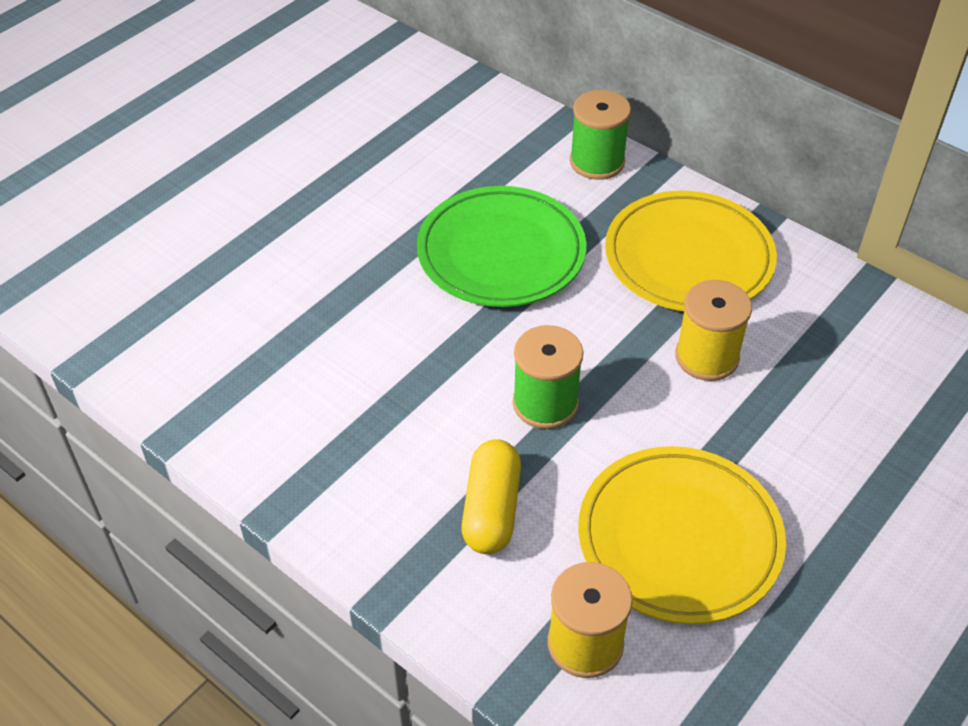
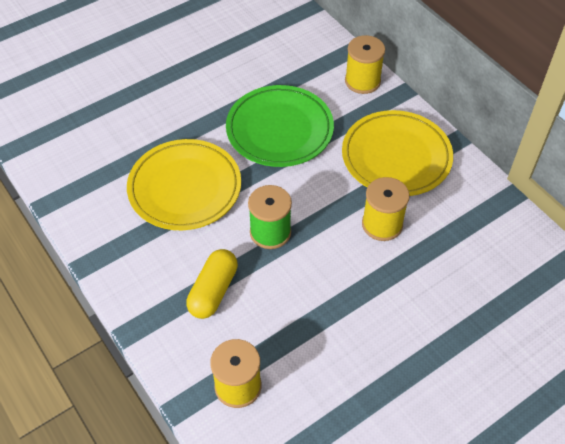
camera: 15 degrees right, 5 degrees up
green spool [570,90,631,180] -> yellow spool [345,35,385,94]
yellow plate [578,446,786,624] -> yellow plate moved to [127,139,241,230]

